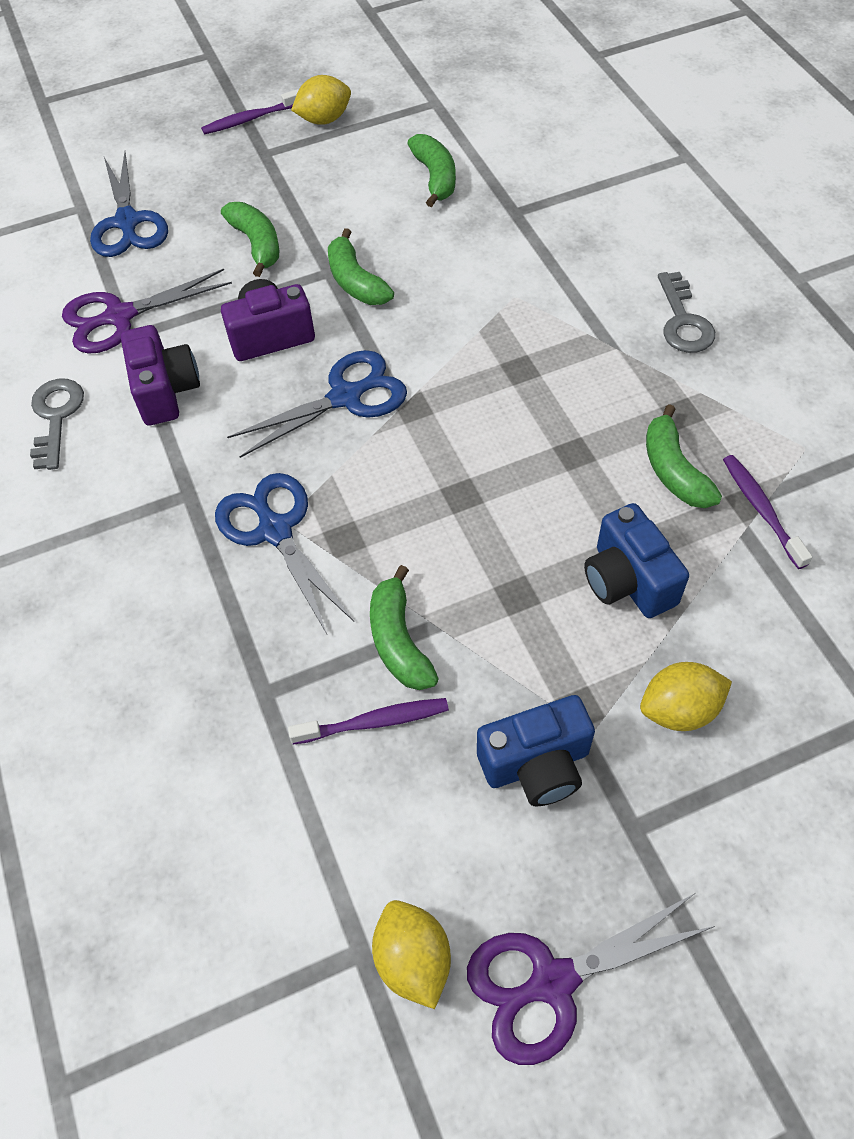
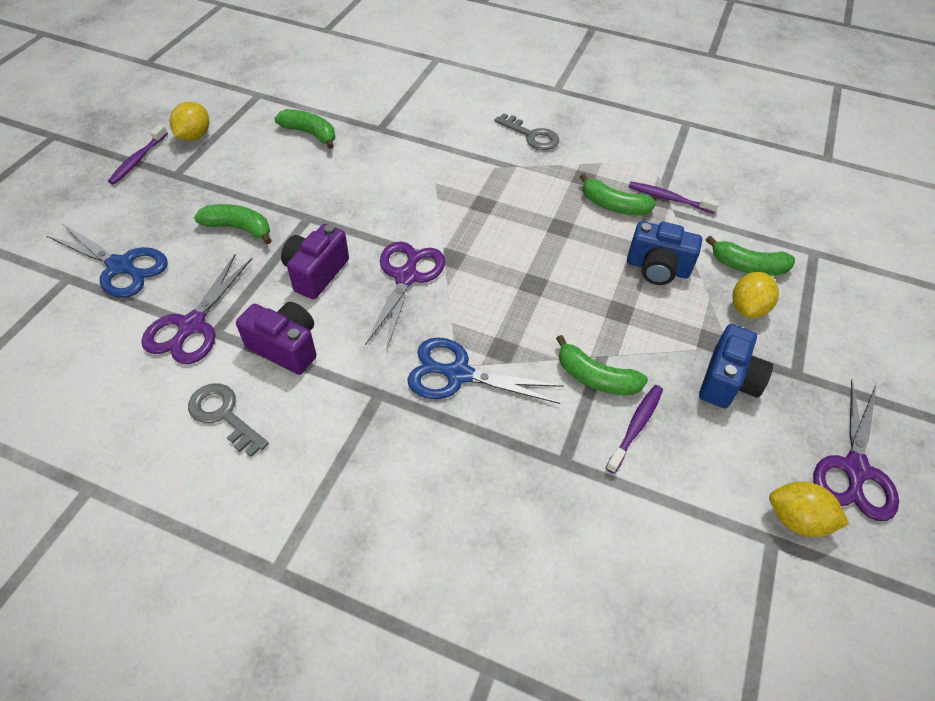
camera: 50 degrees left, 5 degrees down
blue scissors [227,350,407,458] -> purple scissors [365,241,445,351]
green banana [328,228,394,305] -> green banana moved to [706,236,795,276]

